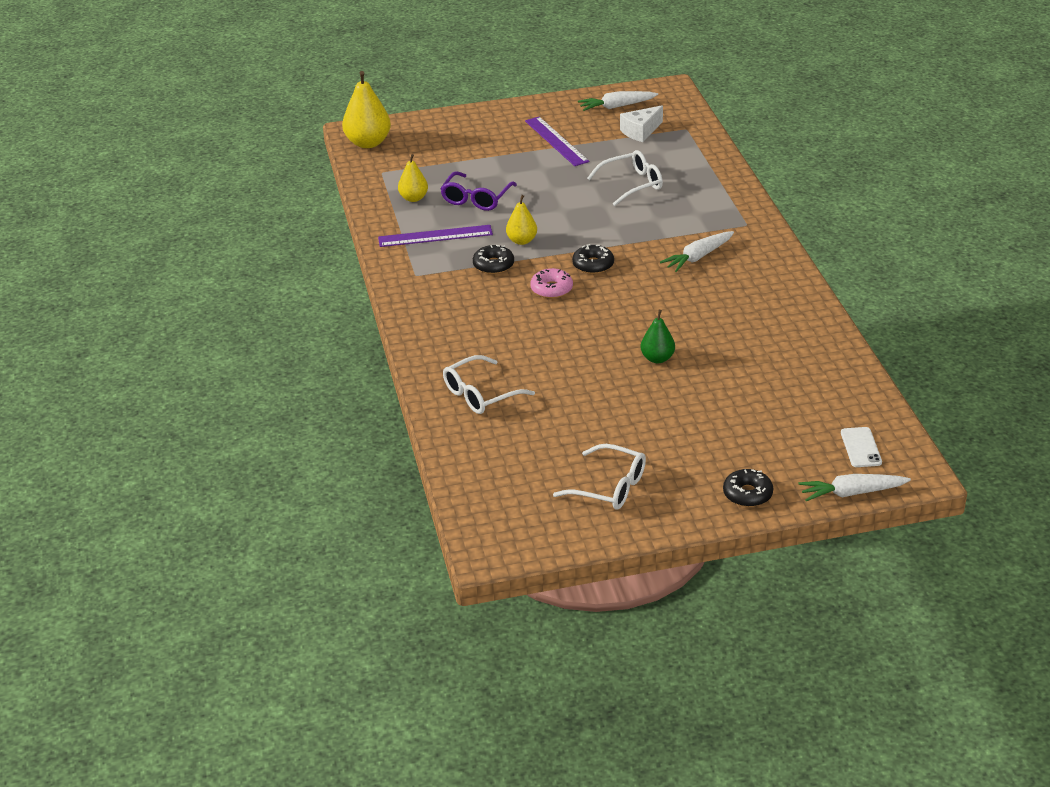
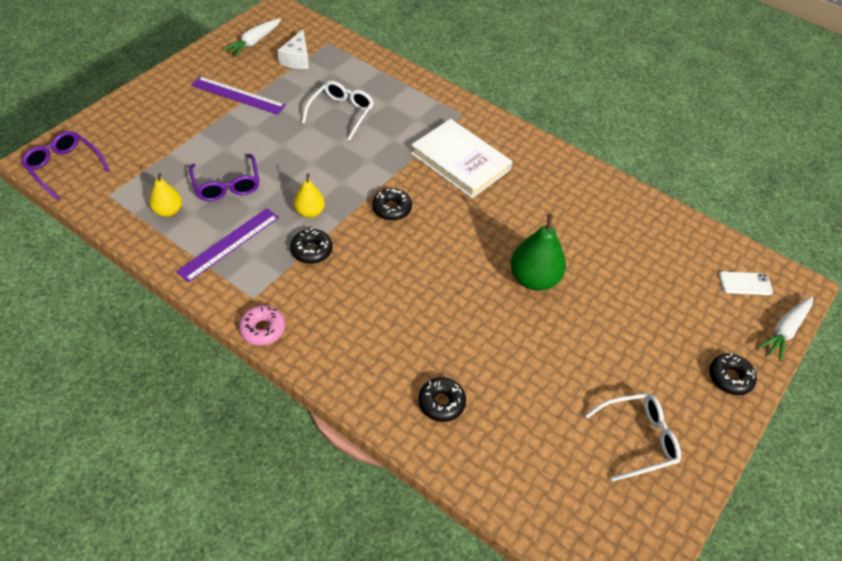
camera: 45 degrees left, 15 degrees up
yellow pear [342,71,391,148] -> purple glasses [21,131,110,200]
white glasses [443,355,535,414] -> black donut [418,377,466,422]
pink donut [530,268,573,298] -> pink donut moved to [239,305,285,345]
green pear [640,310,675,363] -> green pear [510,214,566,291], size x1.68
white carrot [660,231,734,272] -> white book [411,119,512,198]
white phone [841,427,882,467] -> white phone turned 45 degrees counterclockwise [719,271,773,295]

